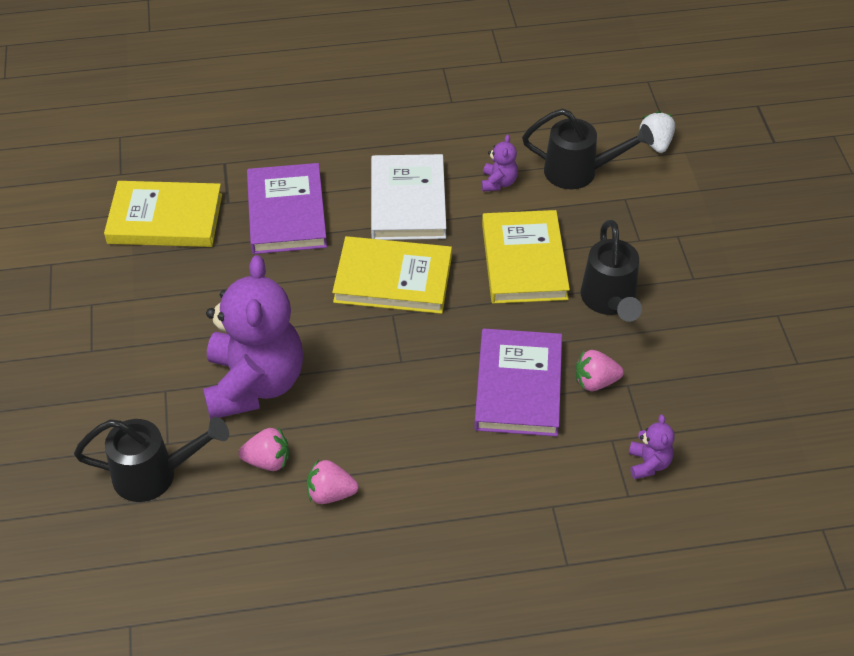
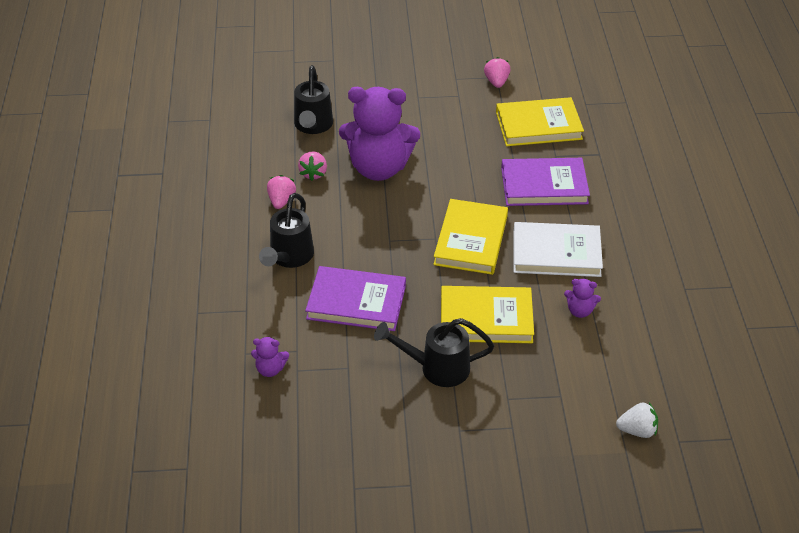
camera: 95 degrees right, 5 degrees down
yellow book [104,181,222,247] -> yellow book turned 75 degrees clockwise [496,97,584,146]
black watering can [522,108,654,189] -> black watering can moved to [259,193,314,268]
pink strawberry [576,350,624,391] -> pink strawberry moved to [484,57,510,88]

